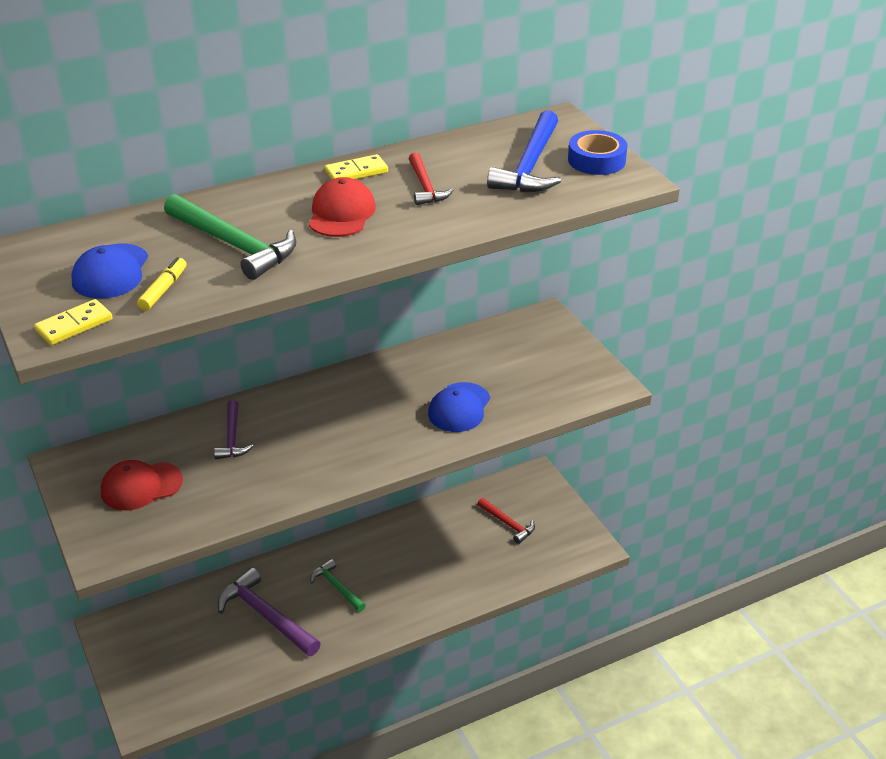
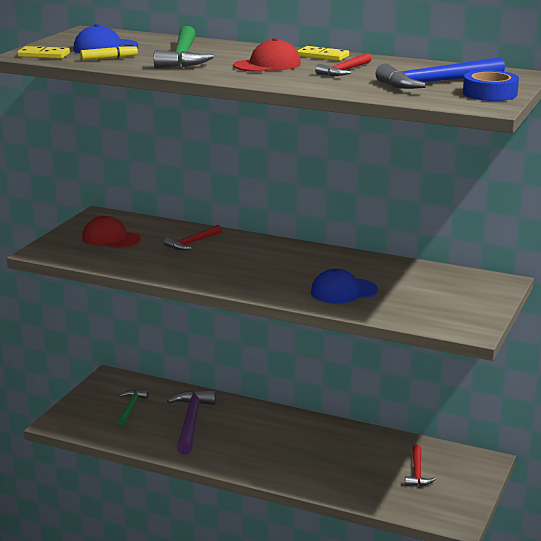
camera: 50 degrees right, 15 degrees down
purple hammer [214,400,253,459] -> red hammer [164,225,222,250]
green hammer [310,559,366,612] -> green hammer moved to [117,390,149,425]

